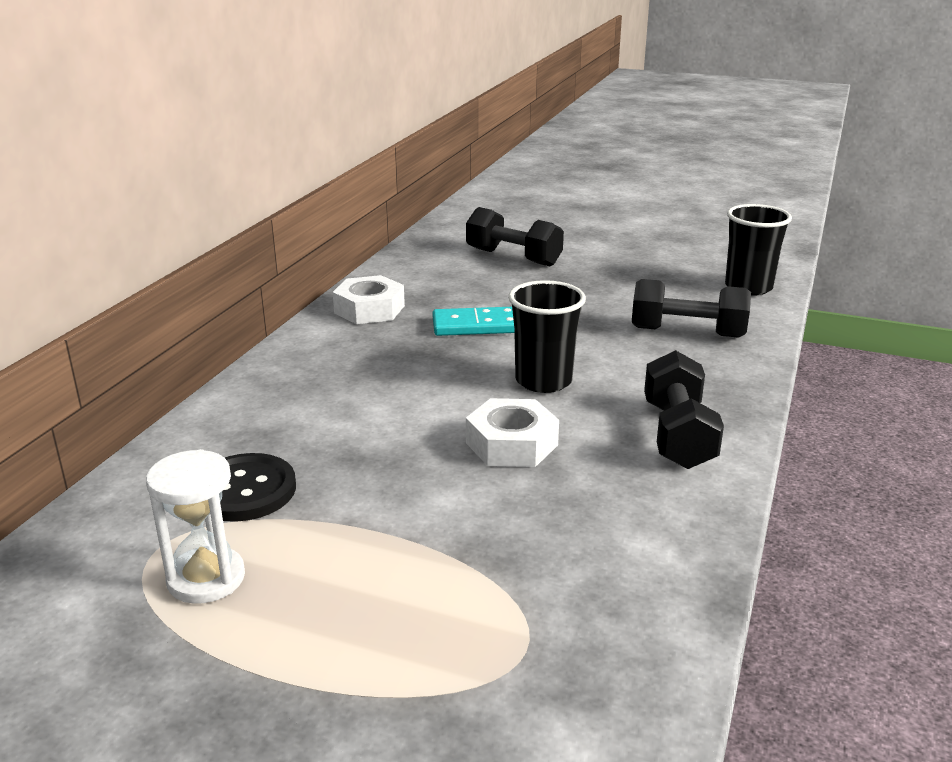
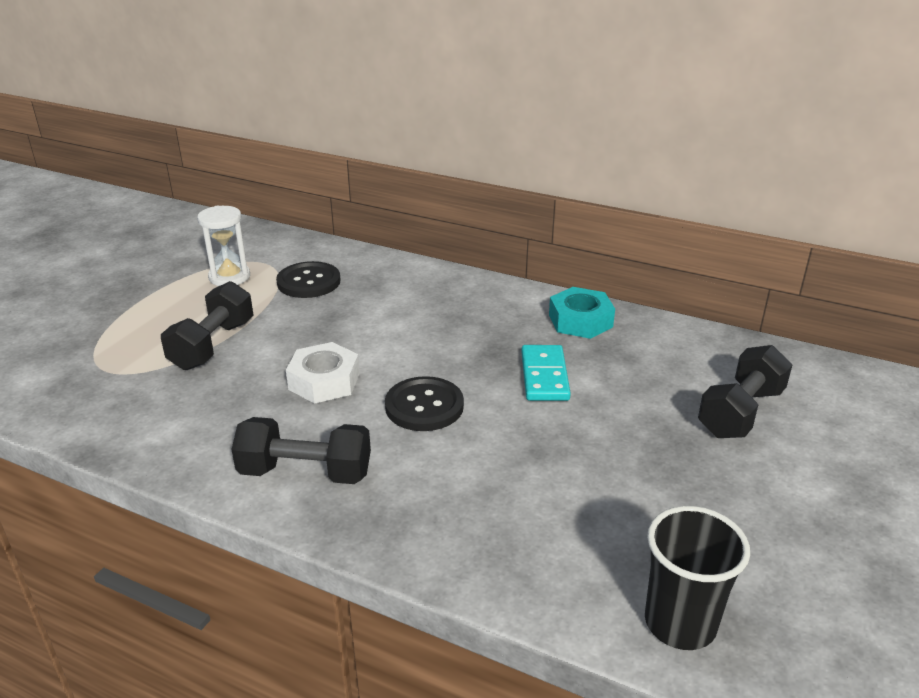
camera: 95 degrees right, 5 degrees up
white nut [333,275,405,324] -> turquoise nut [549,287,615,339]
black cup [508,280,586,393] -> black button [385,376,464,431]
black dumbbell [632,279,751,338] -> black dumbbell moved to [161,281,254,370]

